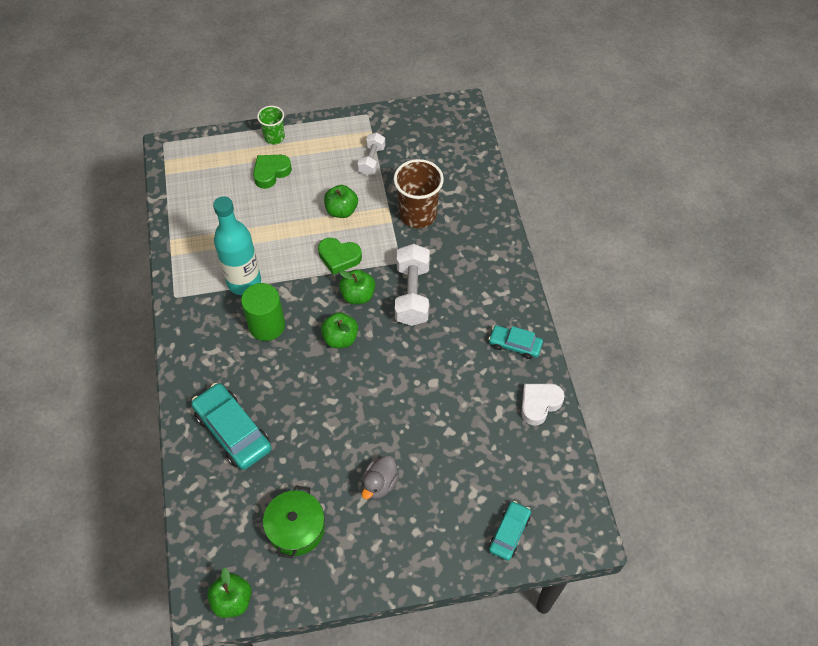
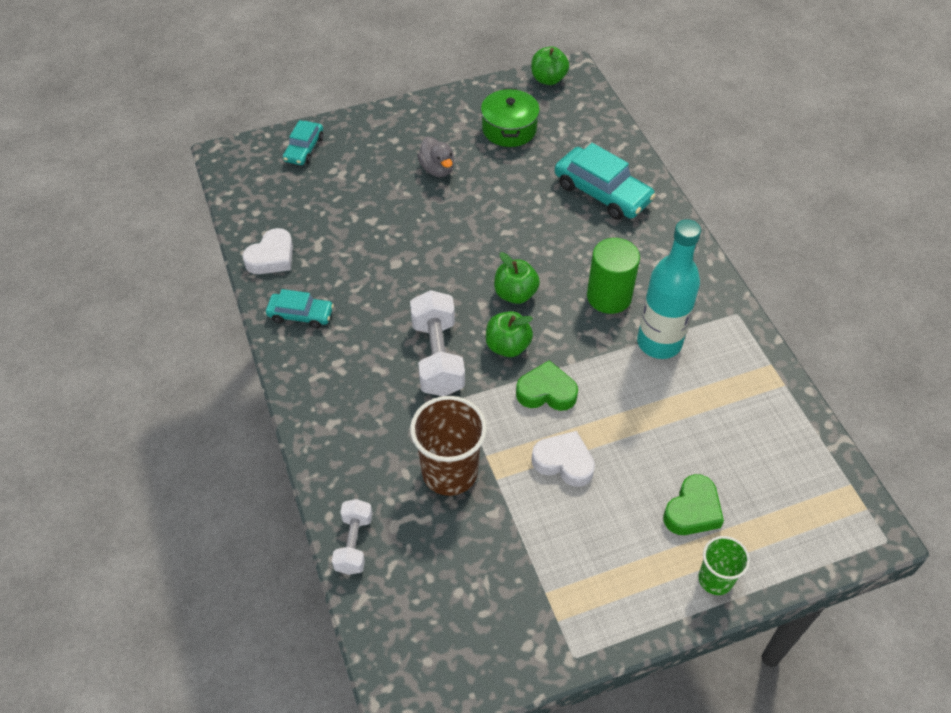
camera: 170 degrees right, 5 degrees down
green apple [324,185,358,218] -> white heart [532,431,595,487]
white dumbbell [357,133,385,175] -> white dumbbell moved to [332,499,372,575]
grey duck [362,456,399,499] -> grey duck turned 135 degrees clockwise [417,137,455,177]

